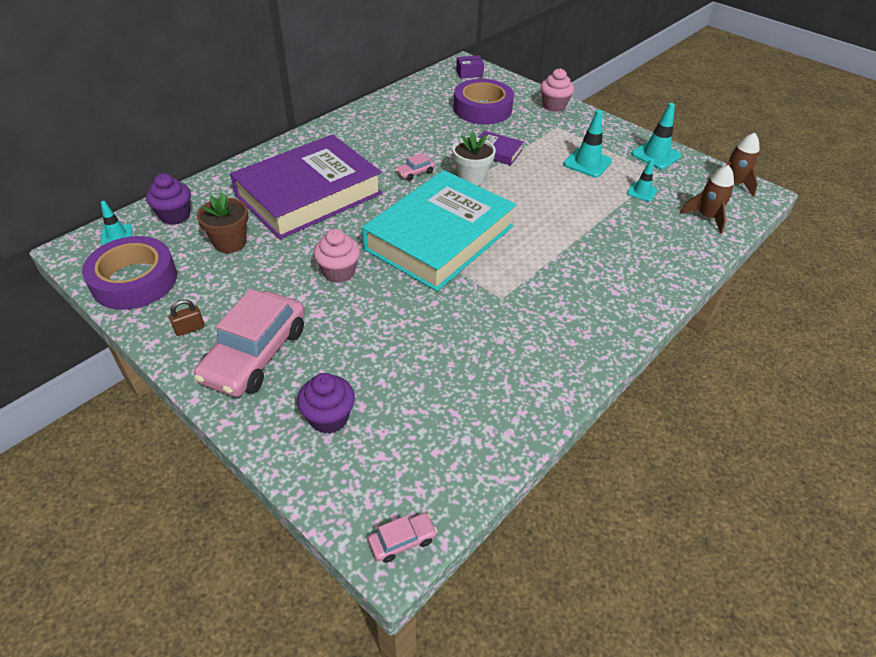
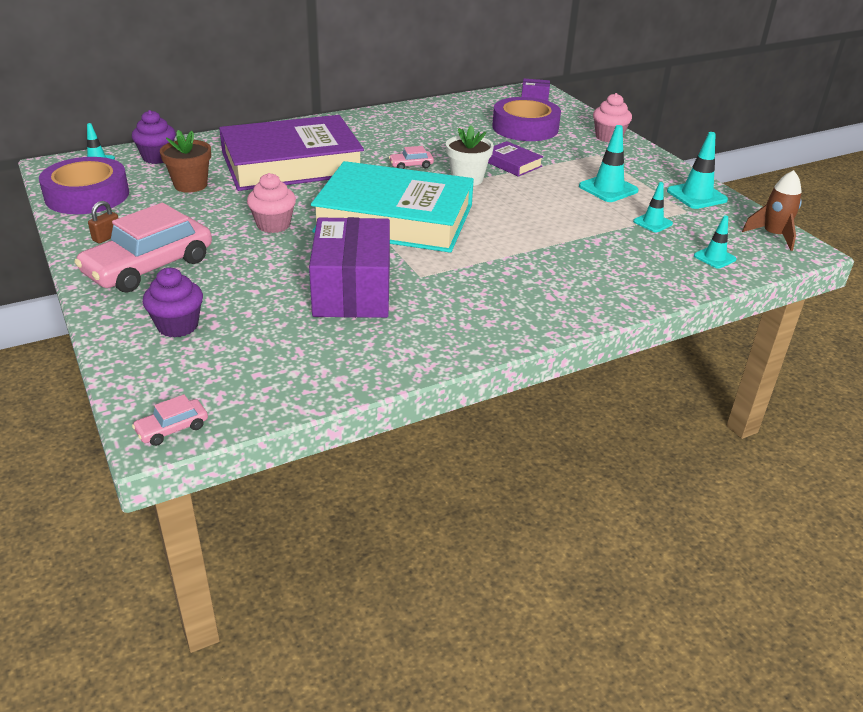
camera: 20 degrees right, 10 degrees down
brown padlock [169,299,205,336] -> brown padlock turned 45 degrees counterclockwise [88,201,118,243]
turquoise book [362,170,516,291] -> turquoise book turned 45 degrees clockwise [311,161,474,253]
pink car [368,512,438,563] -> pink car turned 150 degrees clockwise [132,394,208,446]
brown rocket [680,165,734,234] -> turquoise traffic cone [694,215,737,269]
none -> purple box [309,217,390,318]

